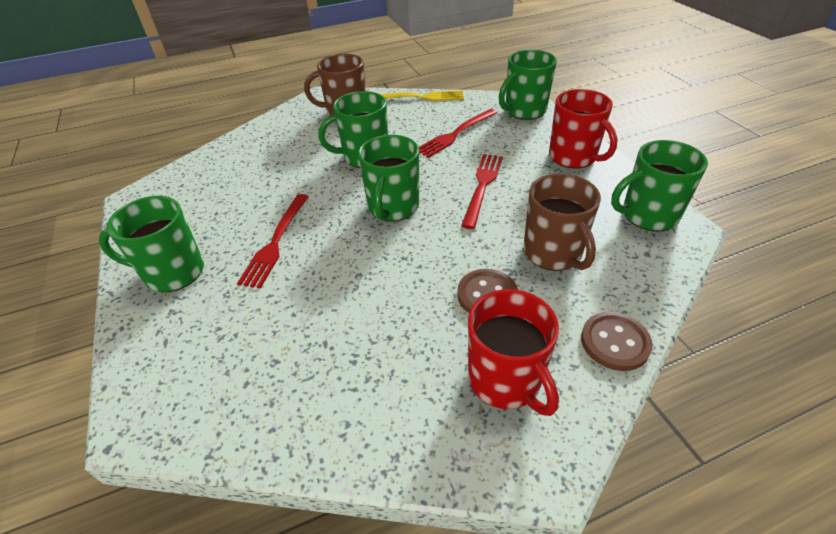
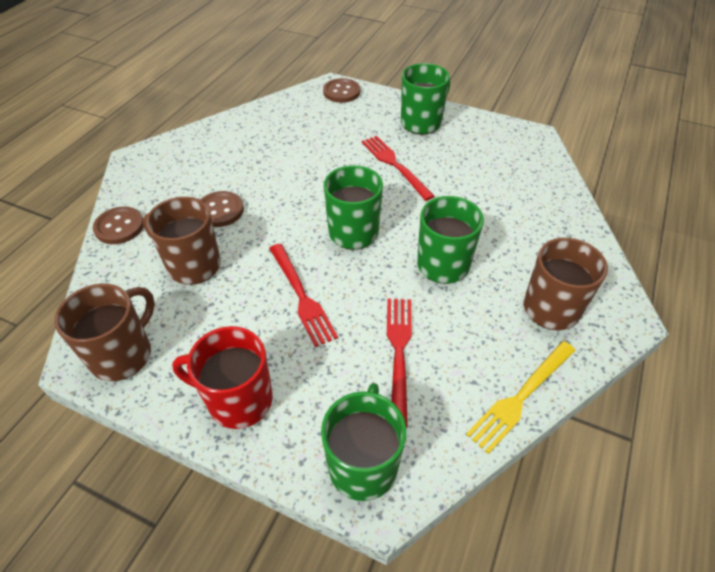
camera: 135 degrees right, 5 degrees up
red mug [468,289,559,416] -> none
green mug [611,140,708,231] -> brown mug [54,284,155,381]
none -> brown button [323,78,360,103]

